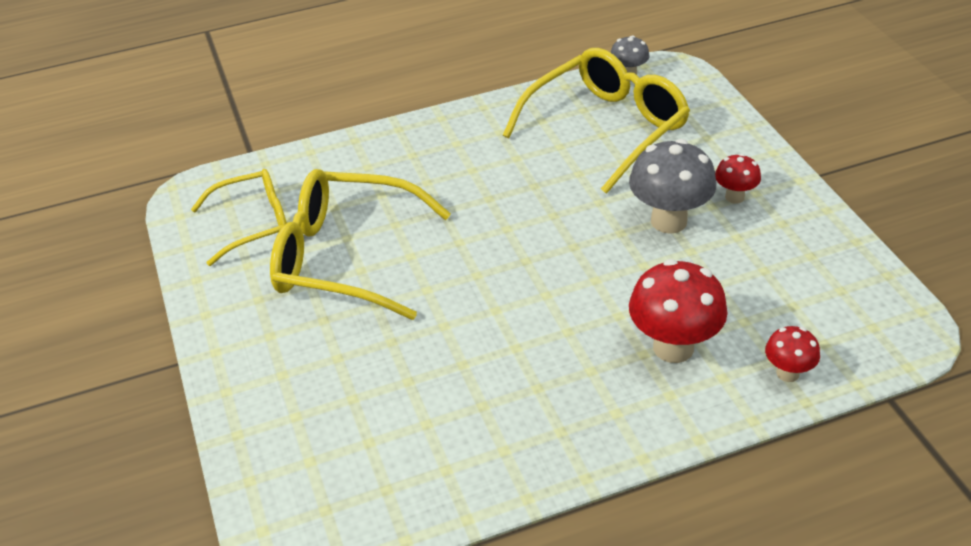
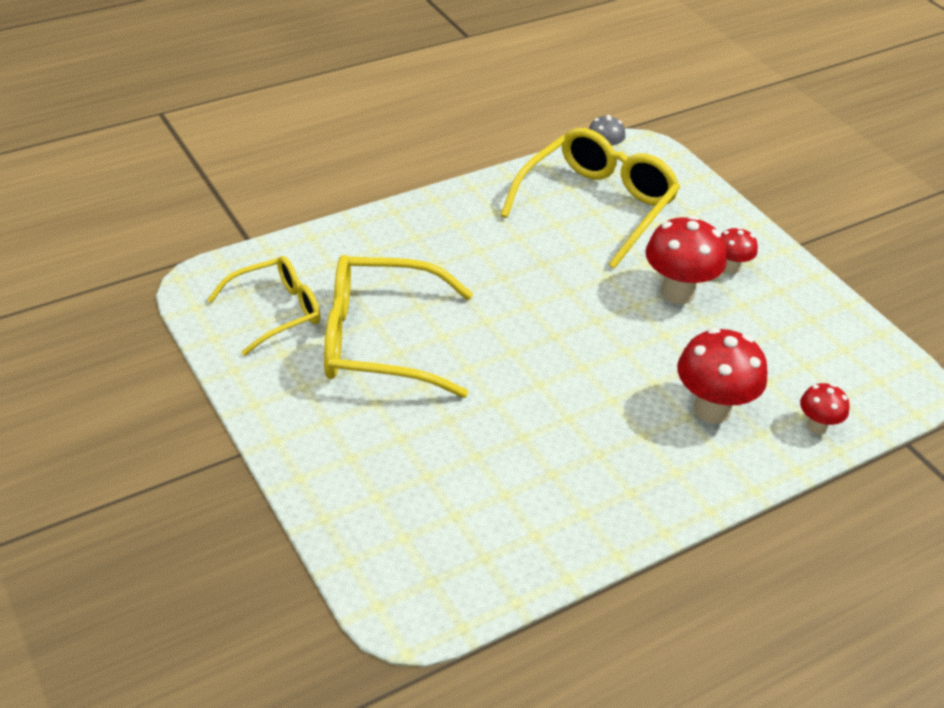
camera: 15 degrees left, 0 degrees up
grey mushroom [629,139,717,234] -> red mushroom [645,215,727,304]

